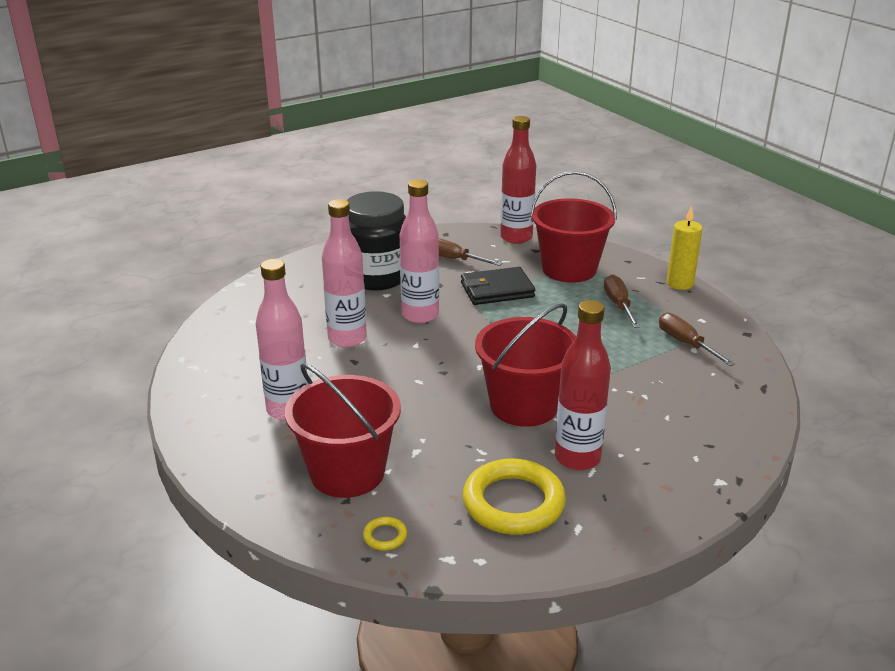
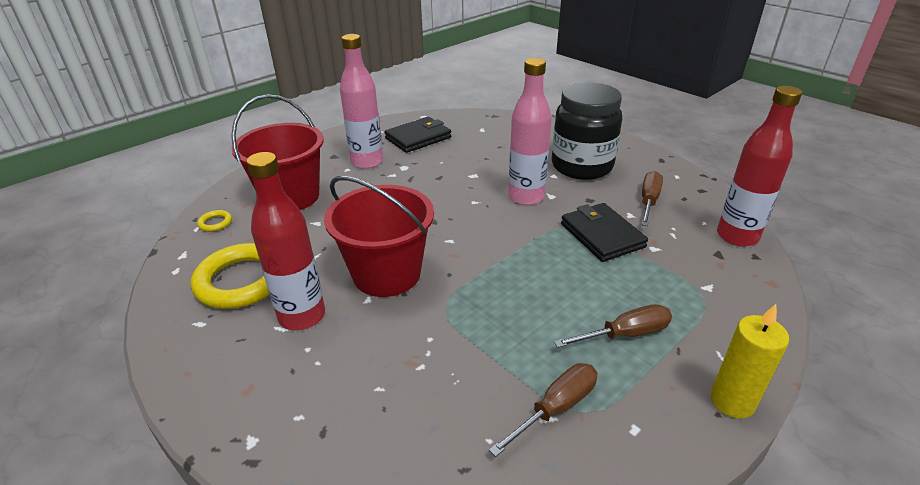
camera: 80 degrees right, 5 degrees up
pink bottle [322,199,367,348] -> none
red bucket [530,171,617,283] -> none
none -> black wallet [384,117,451,153]

